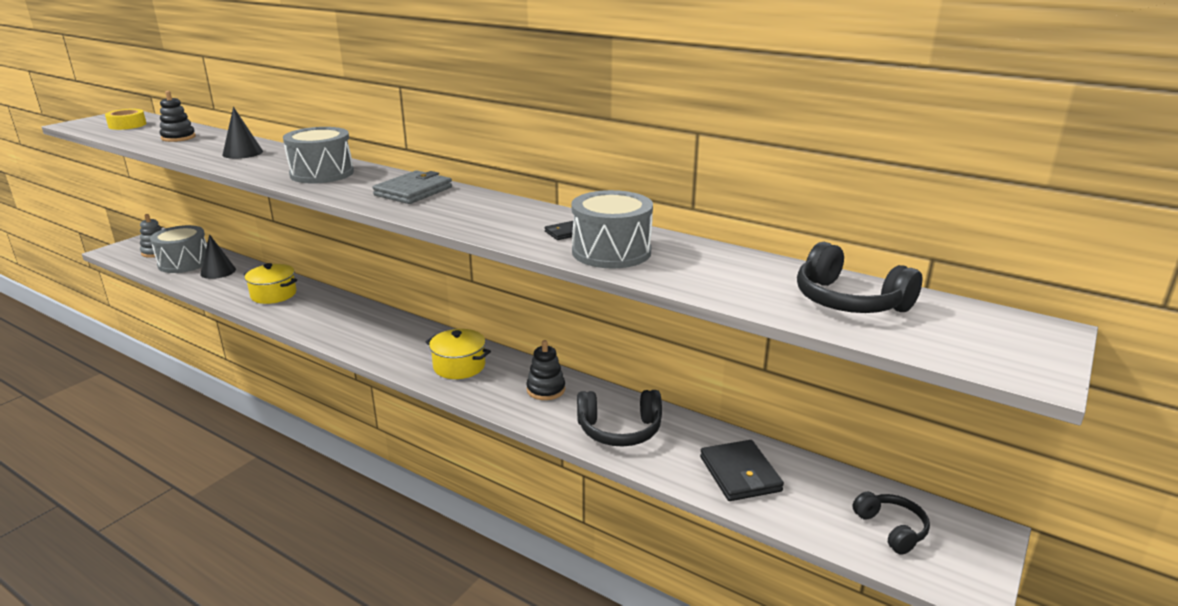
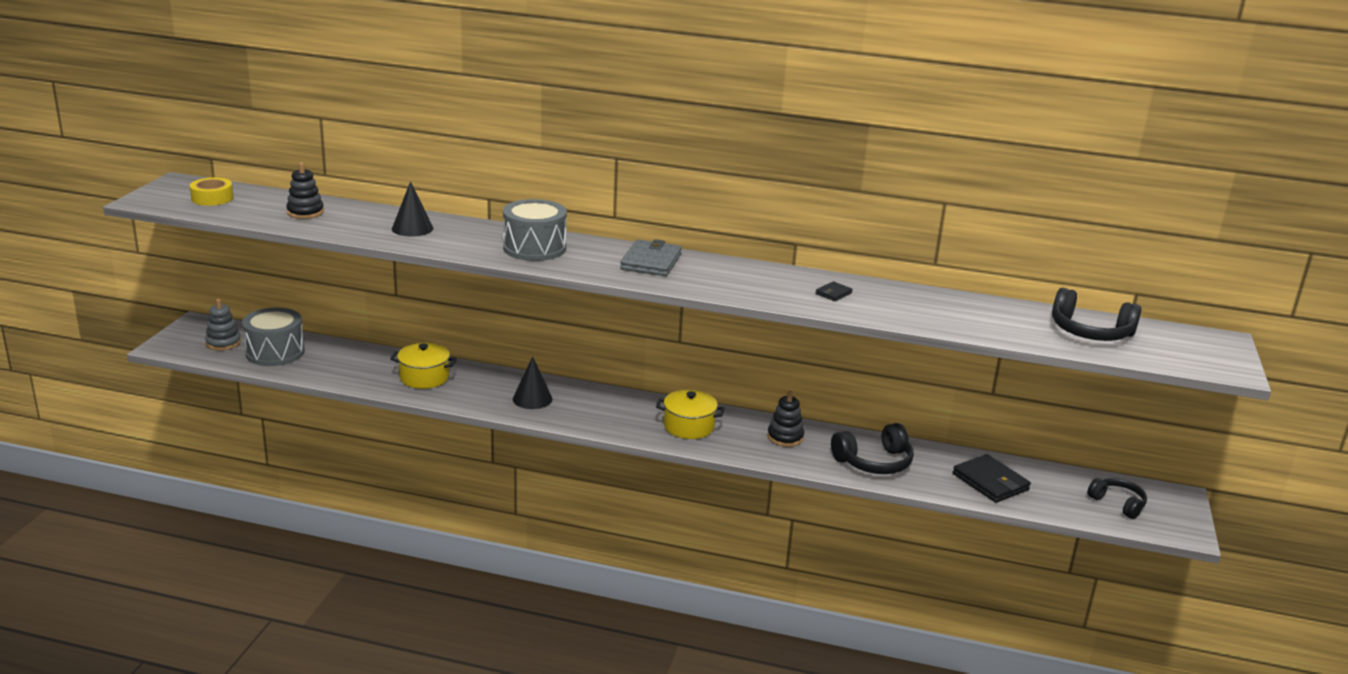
camera: 20 degrees left, 0 degrees up
black cone [200,234,236,279] -> black cone moved to [513,356,552,409]
grey drum [571,190,653,269] -> none

